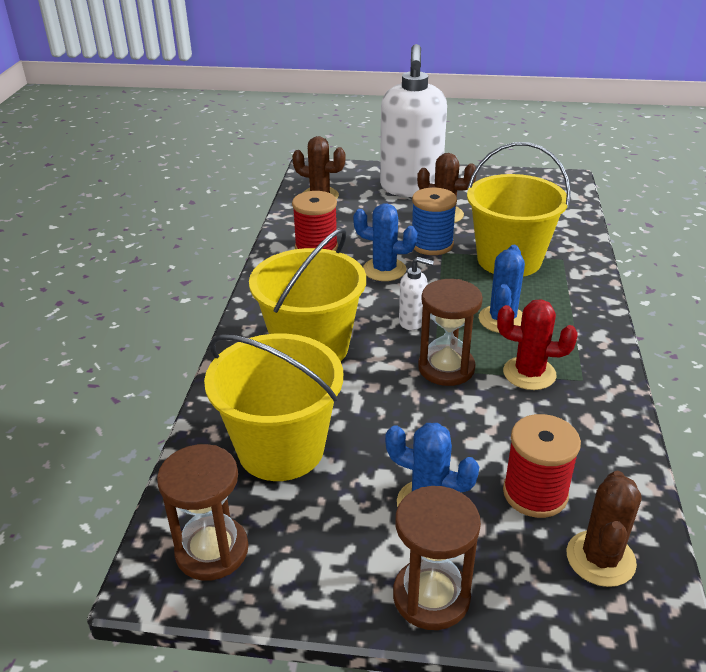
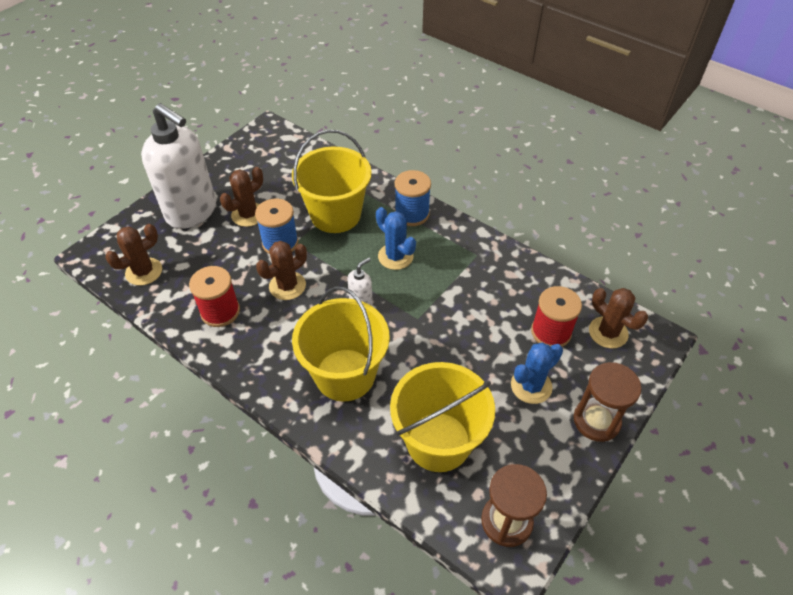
camera: 60 degrees left, 15 degrees up
blue cactus [353,203,417,281] -> brown cactus [256,241,307,300]
brown hourglass [418,279,483,386] -> none
red cactus [497,299,578,390] -> none
none -> blue spool [395,170,431,226]

